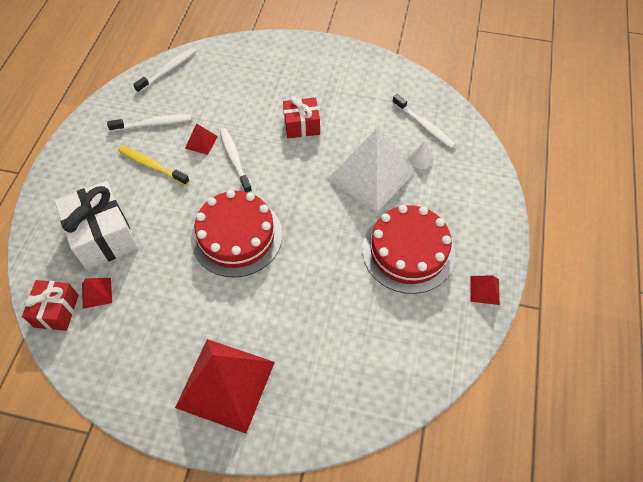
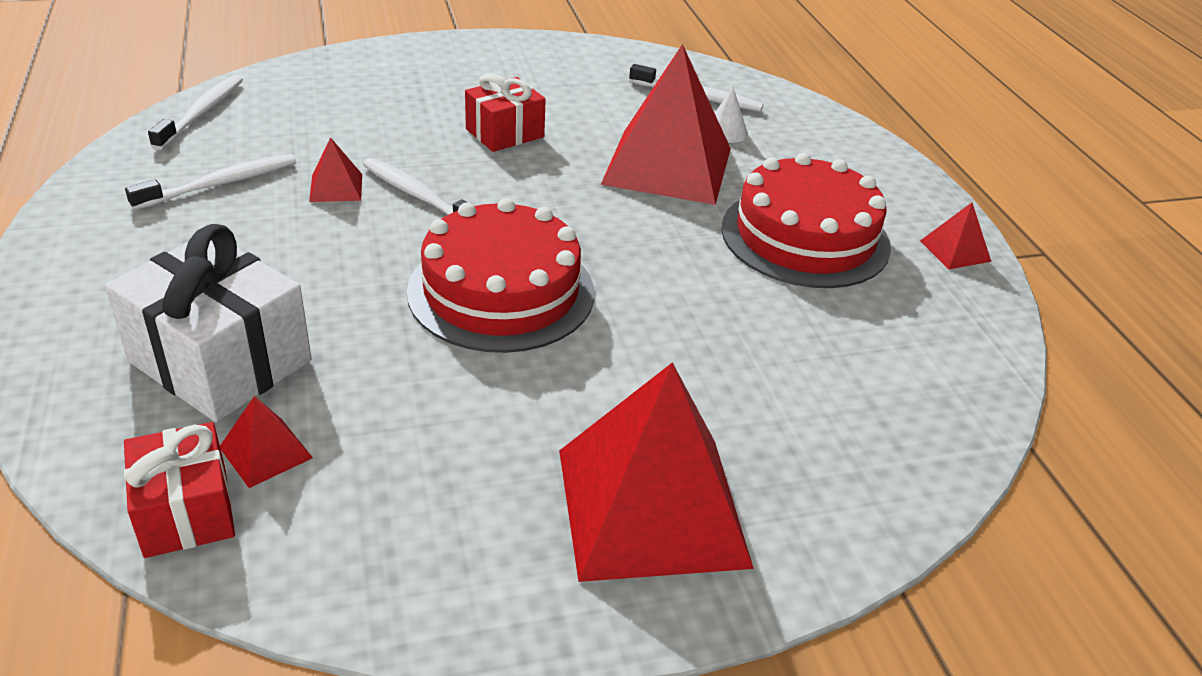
camera: 30 degrees left, 20 degrees down
yellow toothbrush [118,146,190,185] -> none
white pyramid [328,129,414,213] -> red pyramid [601,44,731,205]

